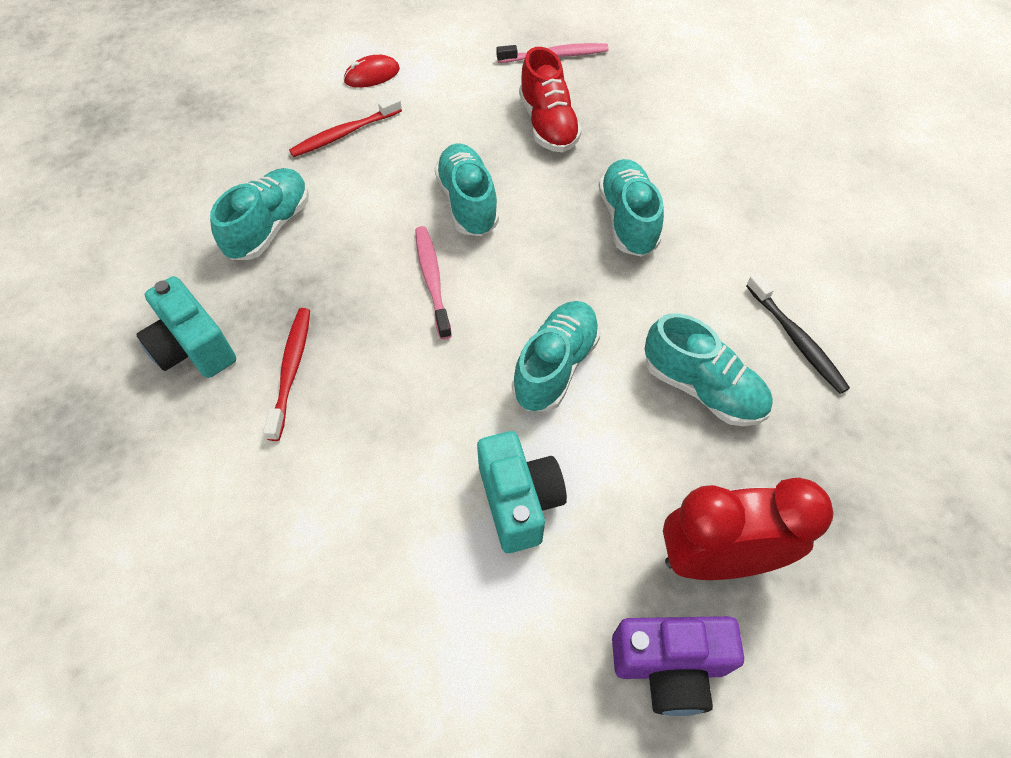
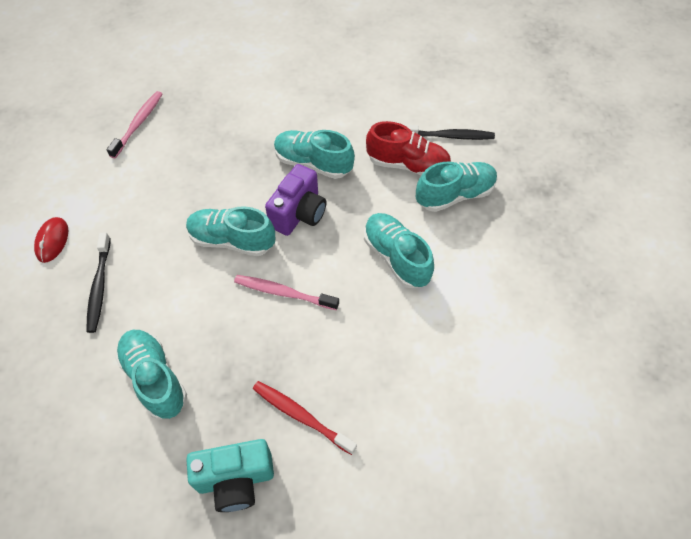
camera: 60 degrees left, 0 degrees up
red toothbrush [289,96,402,157] -> black toothbrush [86,232,111,333]
turquoise camera [477,431,567,553] -> none
red shoe [519,47,582,152] -> red shoe moved to [366,121,451,176]
purple camera [612,616,744,716] -> purple camera moved to [265,164,327,236]
red clock [663,478,833,580] -> none

